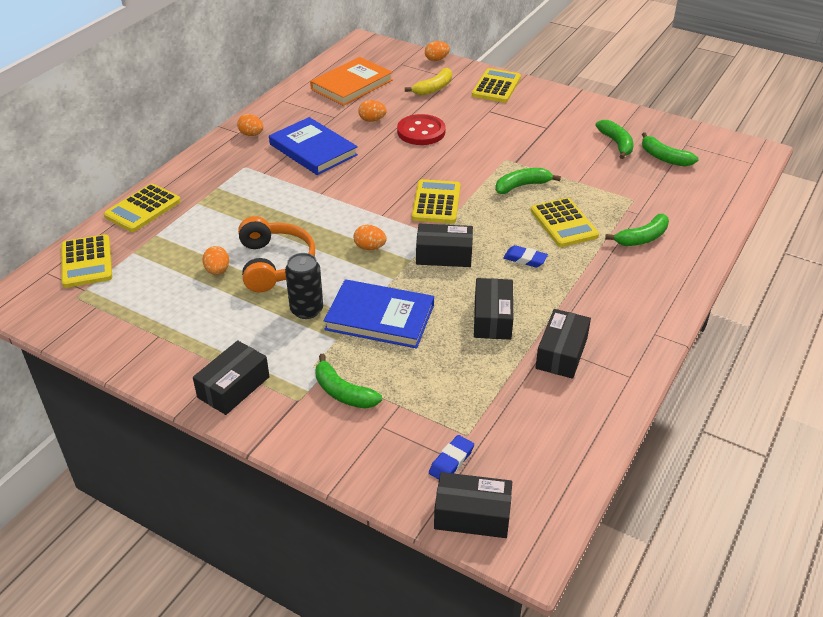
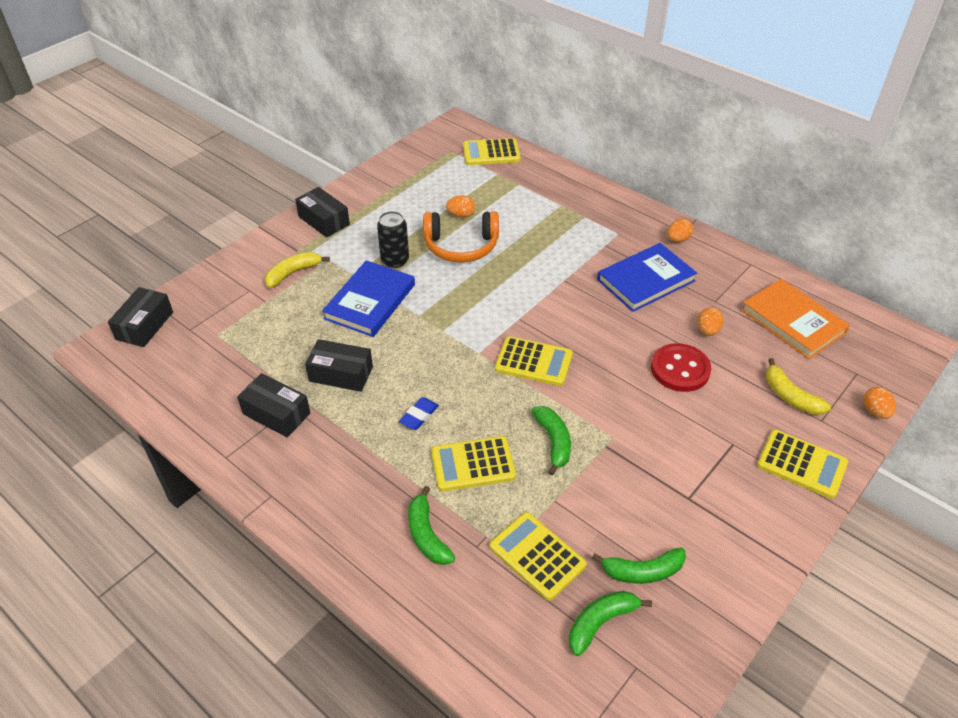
camera: 100 degrees right, 5 degrees up
yellow calculator [104,183,181,232] -> yellow calculator moved to [489,512,586,601]
green banana [315,354,382,409] -> yellow banana [265,252,330,288]
orange egg [354,225,387,250] -> none
black box [416,224,473,267] -> none
blue eraser [429,435,474,479] -> none

